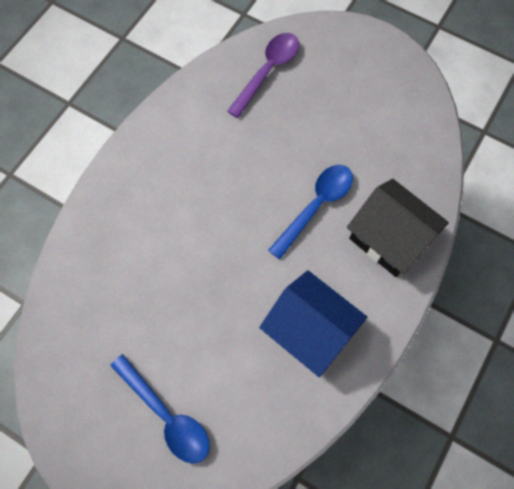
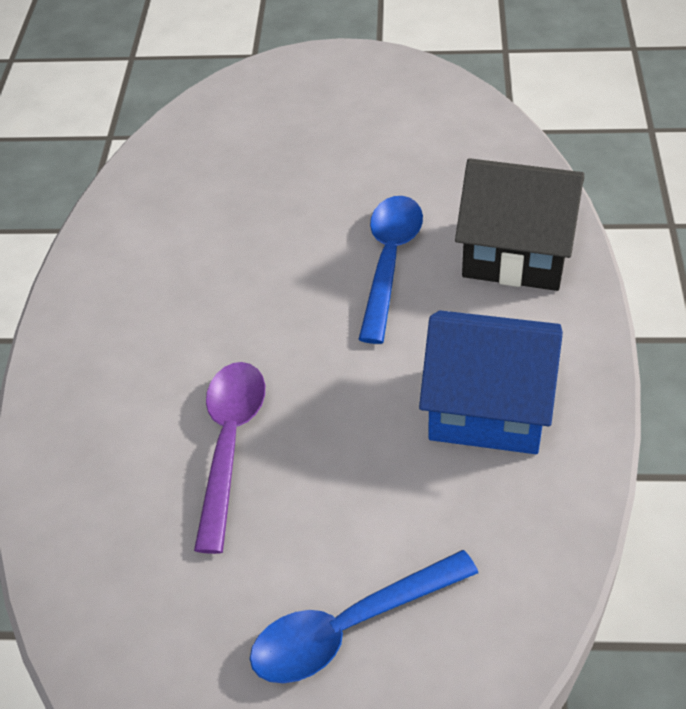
camera: 25 degrees left, 20 degrees down
blue spoon [110,354,210,464] -> blue spoon turned 135 degrees clockwise [250,550,478,683]
purple spoon [227,33,299,118] -> purple spoon moved to [194,362,265,554]

